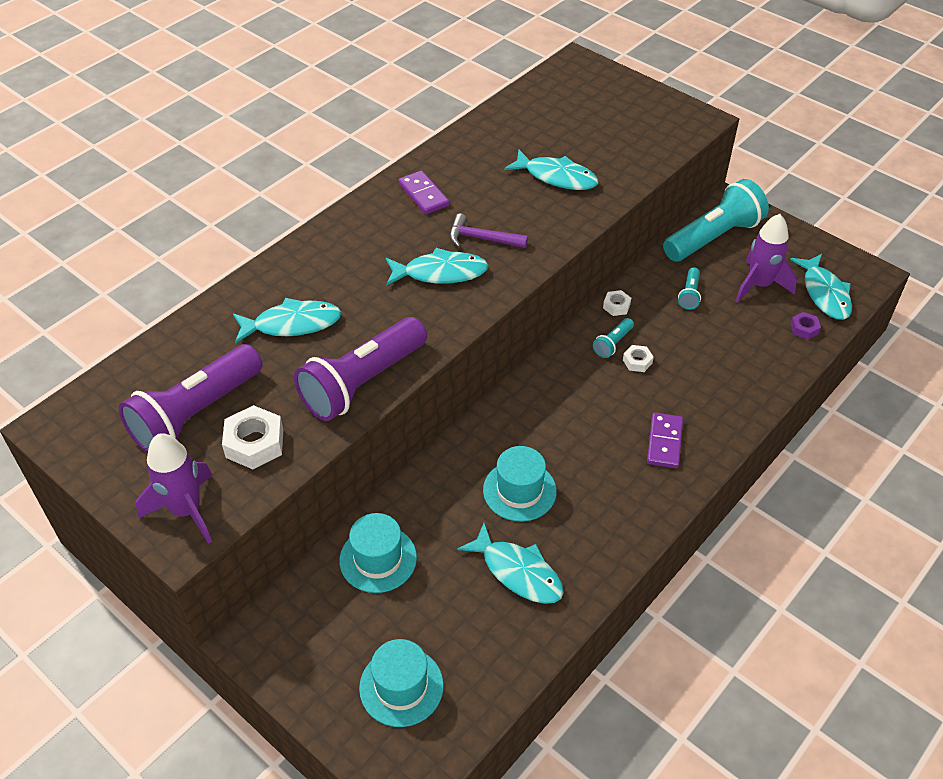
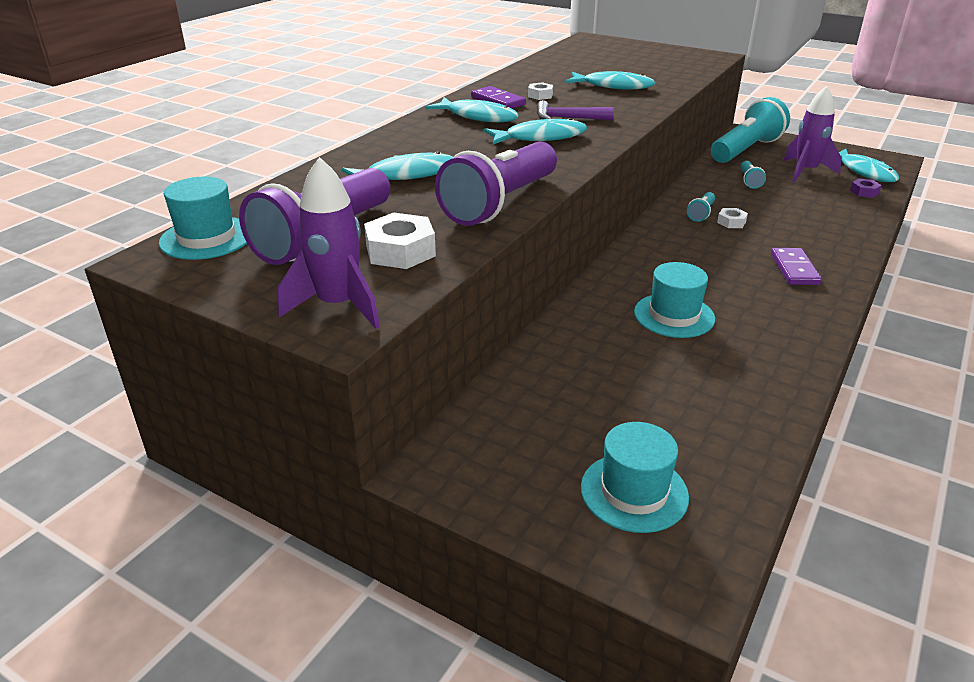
camera: 10 degrees left, 15 degrees down
turquoise hat [340,513,417,593] -> turquoise hat moved to [159,177,247,260]
turquoise fish [457,523,564,604] -> turquoise fish moved to [425,97,519,122]
white nut [603,290,631,316] -> white nut moved to [528,82,553,100]

